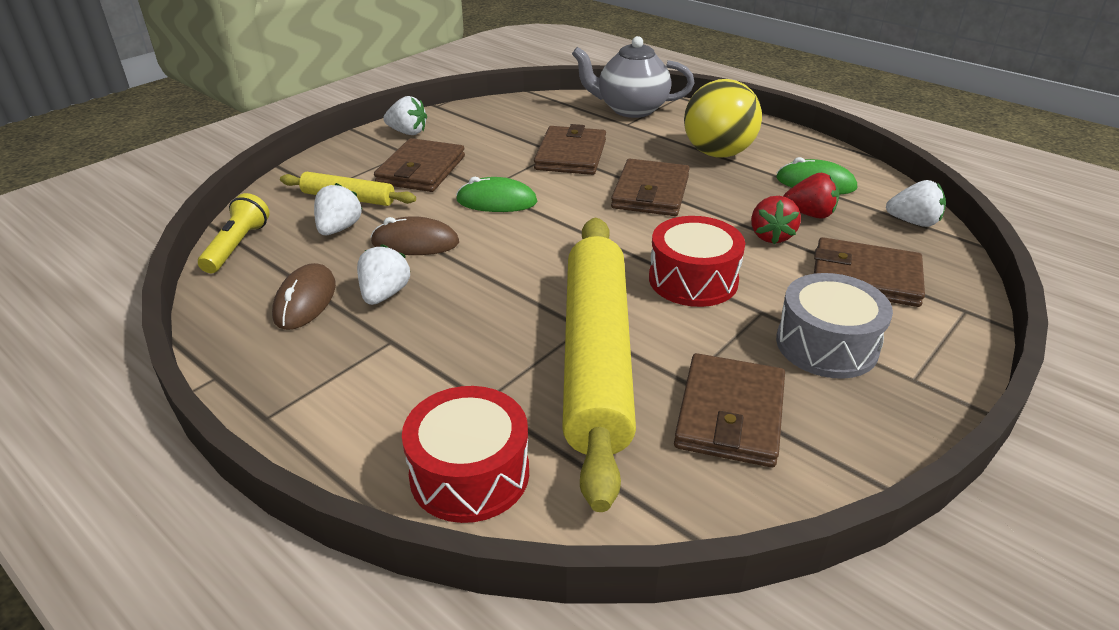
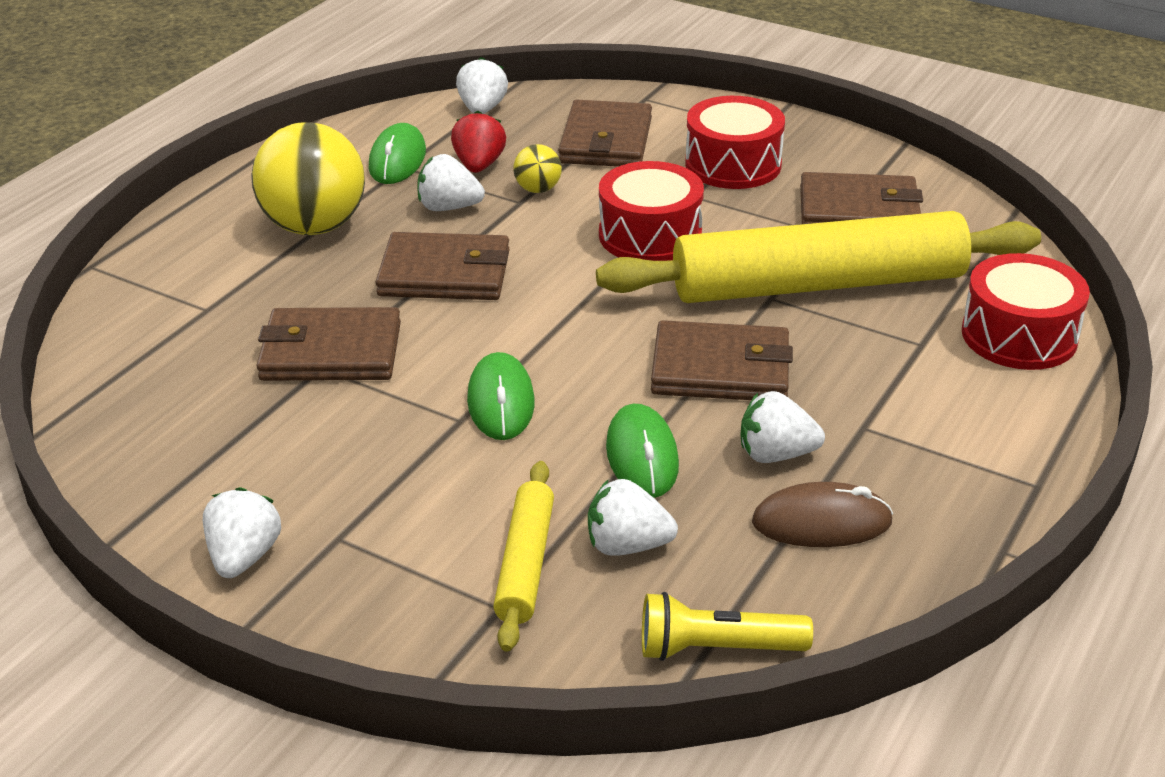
camera: 100 degrees left, 0 degrees up
brown mouse [371,216,459,255] -> green mouse [606,404,679,498]
brown wallet [374,138,465,192] -> brown wallet moved to [651,320,793,400]
grey teapot [572,36,694,118] -> none
red strawberry [751,196,801,244] -> yellow ball [513,144,562,193]
grey drum [776,273,893,379] -> red drum [685,96,785,189]
none -> white strawberry [417,154,485,211]

